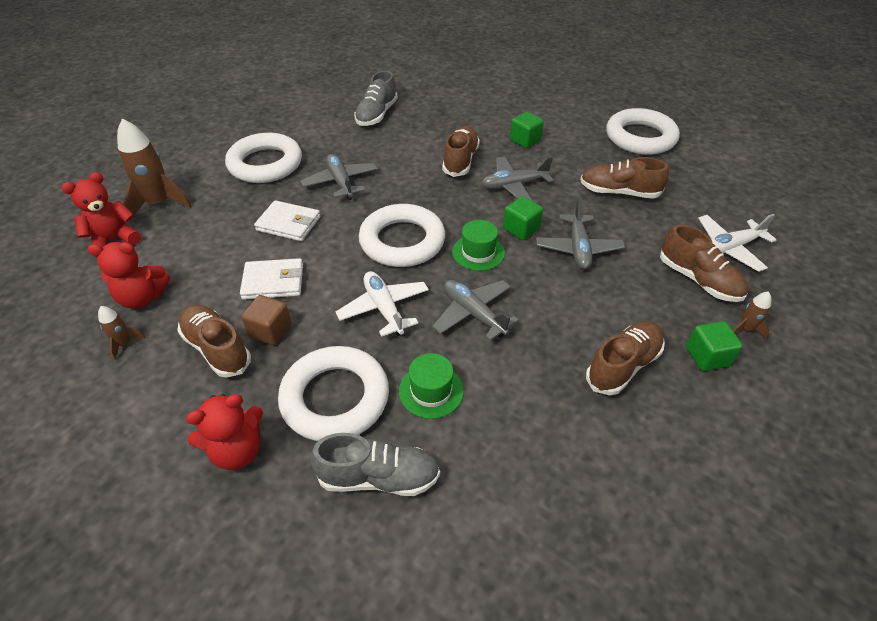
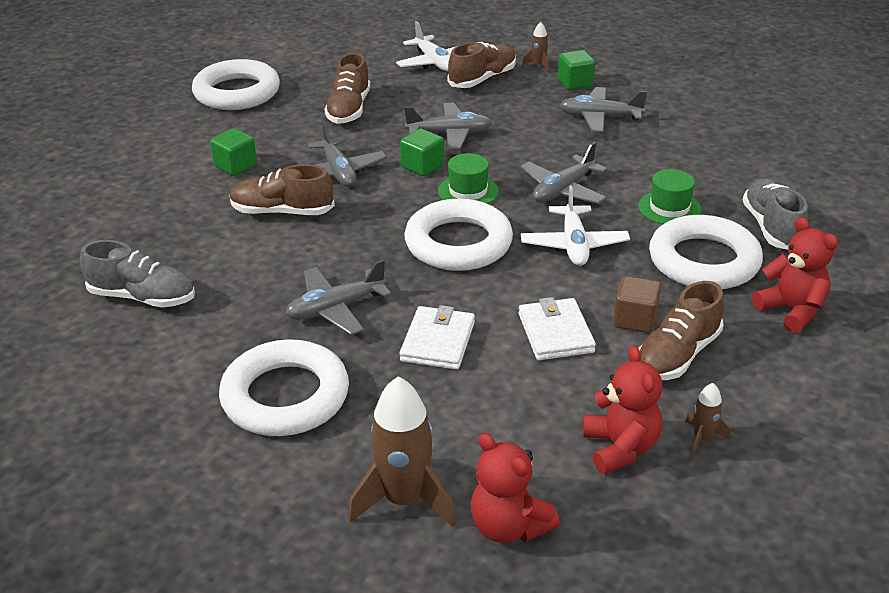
camera: 95 degrees left, 10 degrees down
white plane [336,271,429,337] -> white plane turned 60 degrees counterclockwise [521,186,630,266]
brown shoe [586,321,665,395] -> grey plane [560,87,647,132]

